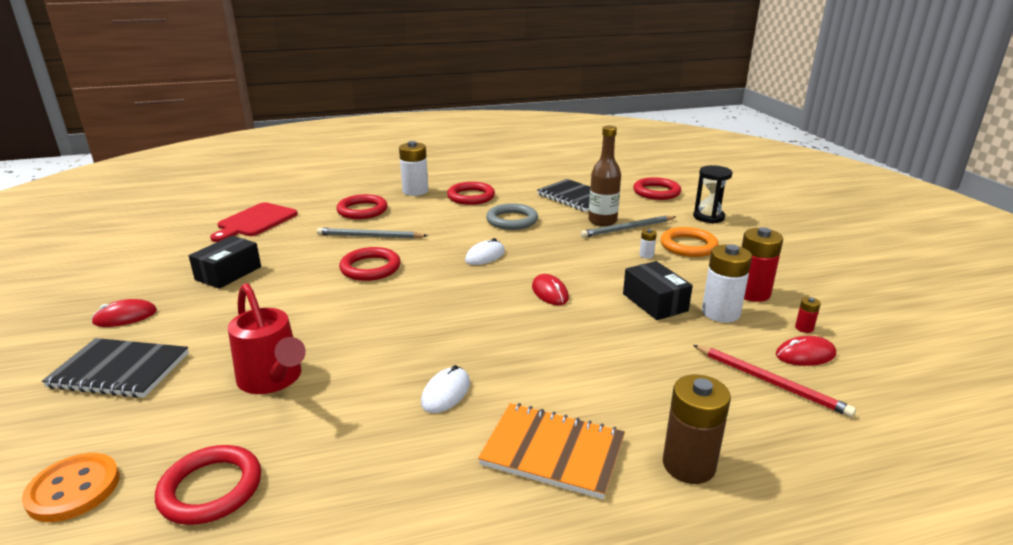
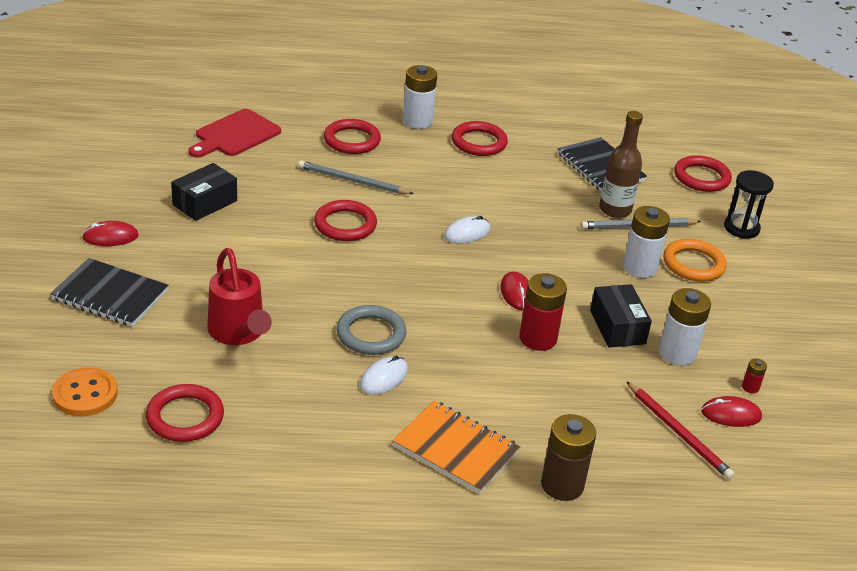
camera: 10 degrees right, 10 degrees up
grey ring [486,203,538,230] -> grey ring moved to [336,305,406,355]
white battery [639,229,657,259] -> white battery [623,206,670,278], size x2.22
red battery [742,227,783,302] -> red battery moved to [519,273,567,351]

